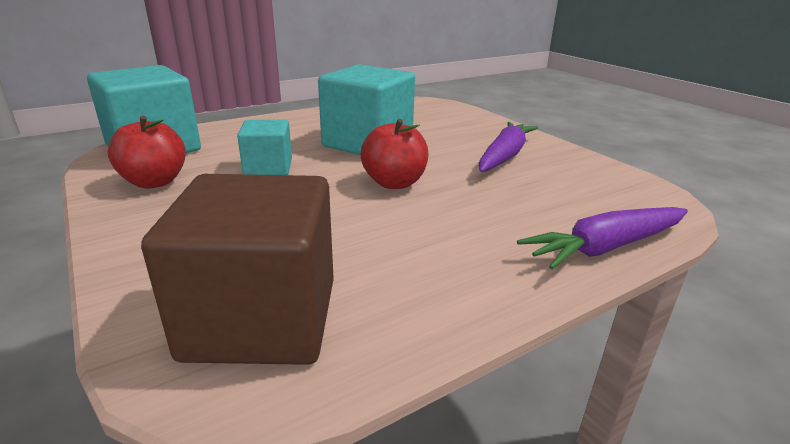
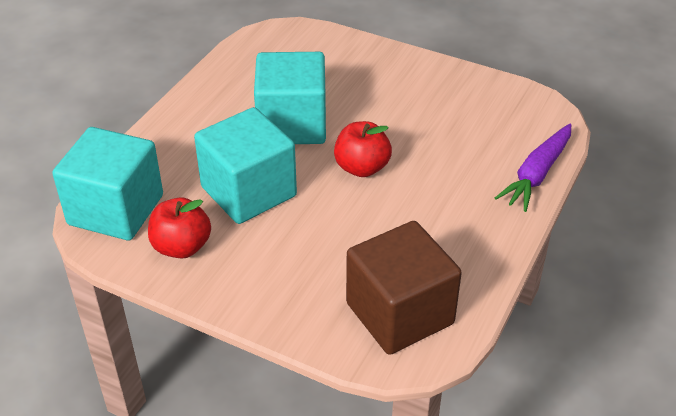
camera: 30 degrees left, 15 degrees up
turquoise cube [237,119,292,175] -> turquoise cube [194,107,297,224], size x1.78
purple carrot [479,122,539,172] -> none

